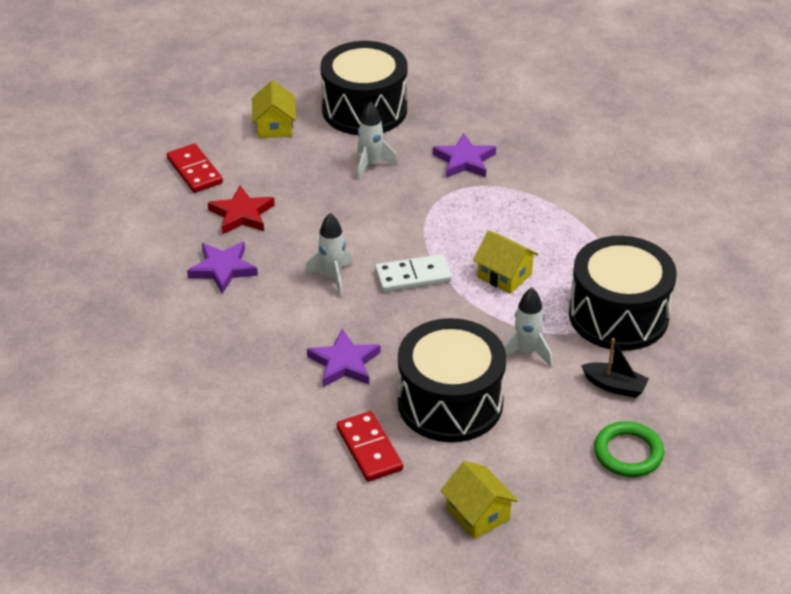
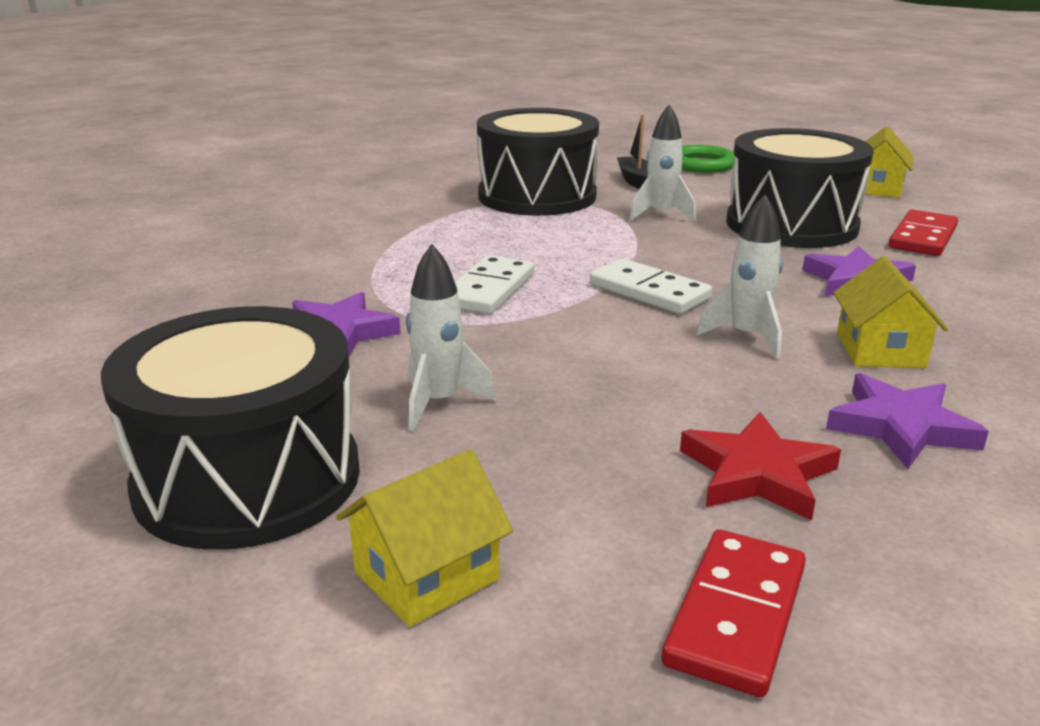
camera: 125 degrees left, 15 degrees down
yellow house [473,230,539,294] -> yellow house moved to [834,256,948,368]
none -> white domino [455,255,534,314]

